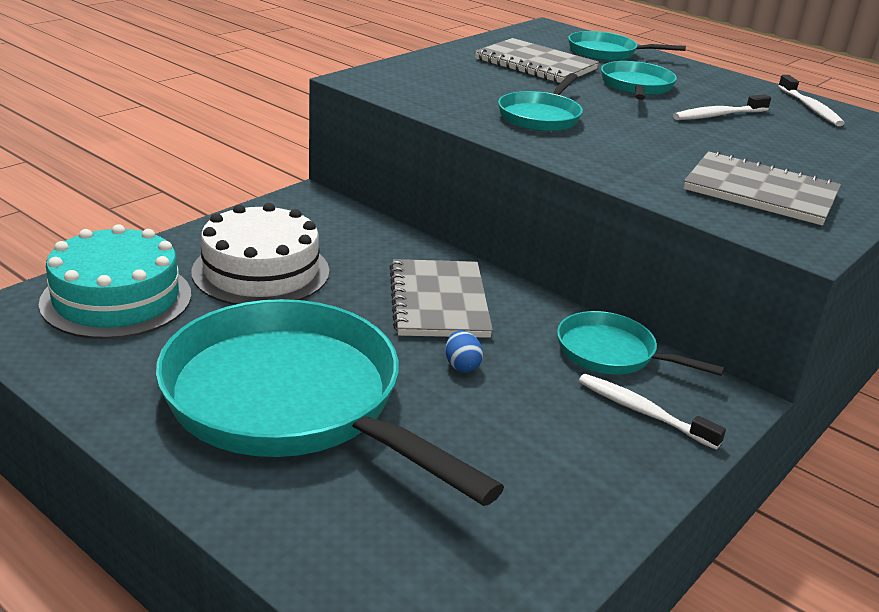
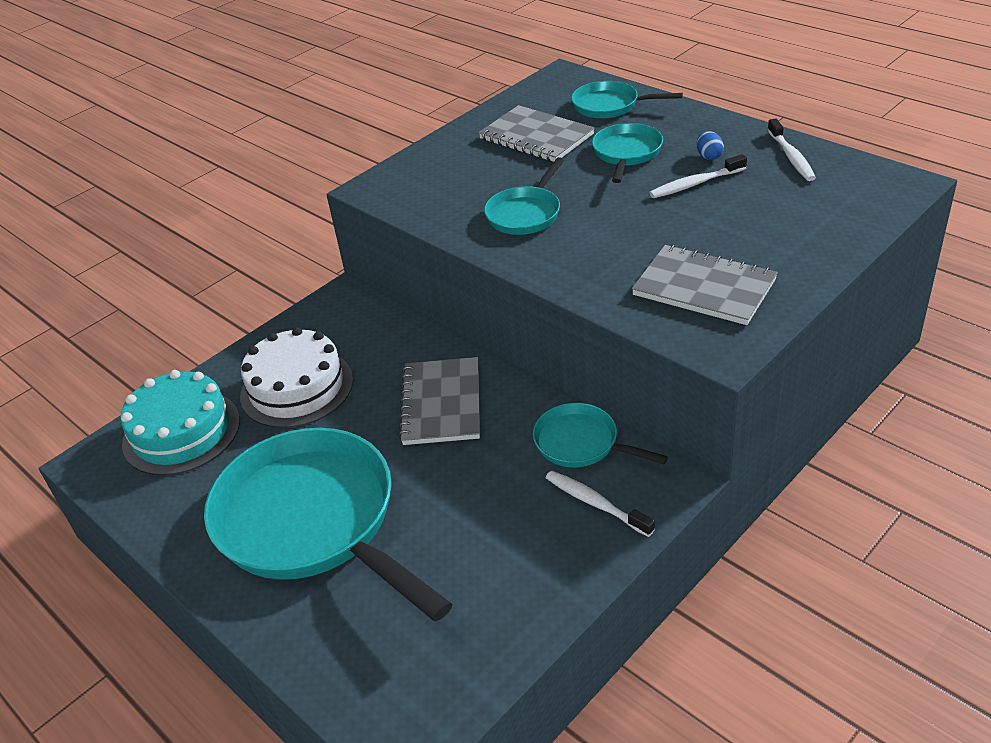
camera: 10 degrees right, 10 degrees up
blue egg [445,330,483,372] -> blue egg moved to [697,131,724,160]

